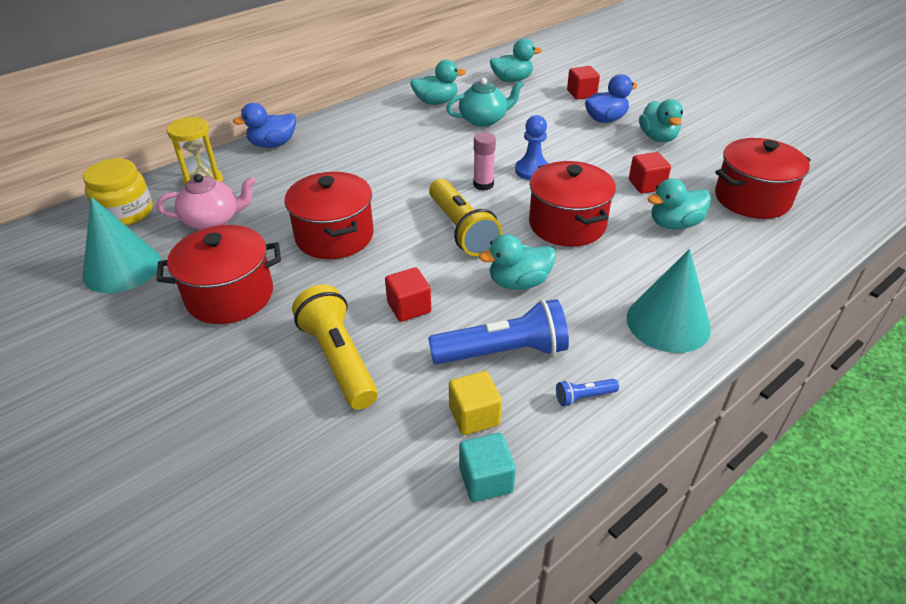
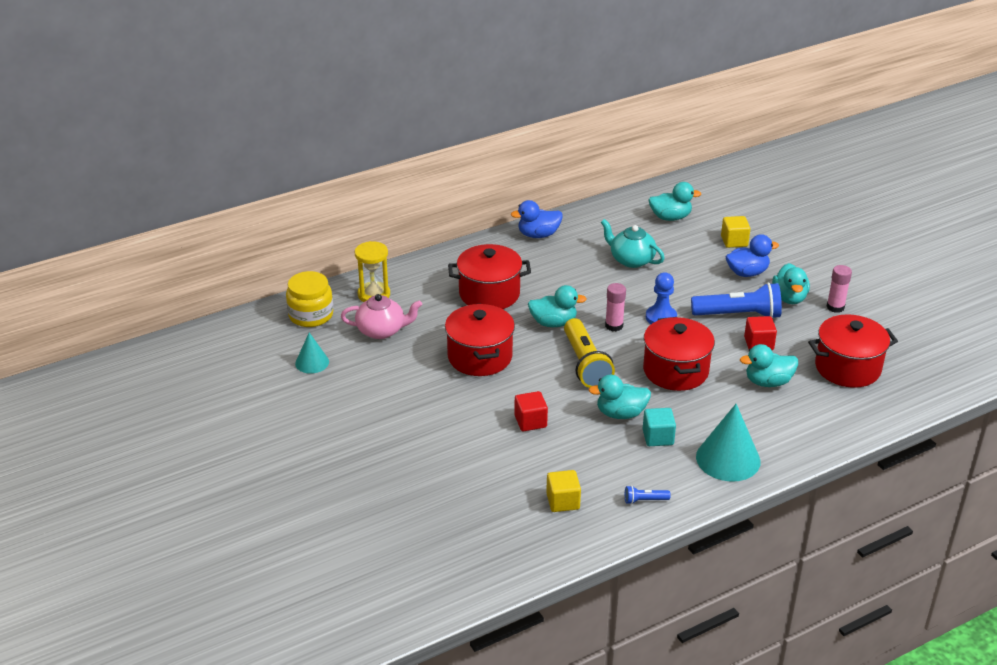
camera: 10 degrees right, 5 degrees down
turquoise cone [83,197,161,293] -> turquoise cone [295,333,329,374], size x0.57
red pot [156,225,281,324] -> red pot moved to [448,244,531,309]
blue duck [233,103,296,148] -> blue duck moved to [511,200,563,238]
yellow flashlight [292,284,378,410] -> none
turquoise duck [410,60,466,105] -> turquoise duck moved to [528,285,586,327]
blue flashlight [428,299,569,364] -> blue flashlight moved to [691,283,782,318]
turquoise teapot [446,78,524,127] -> turquoise teapot turned 135 degrees counterclockwise [601,219,665,268]
turquoise cube [459,433,516,502] -> turquoise cube moved to [643,408,676,446]
red cube [567,66,600,100] -> yellow cube [721,216,751,248]
none -> pink glue stick [826,265,852,313]

